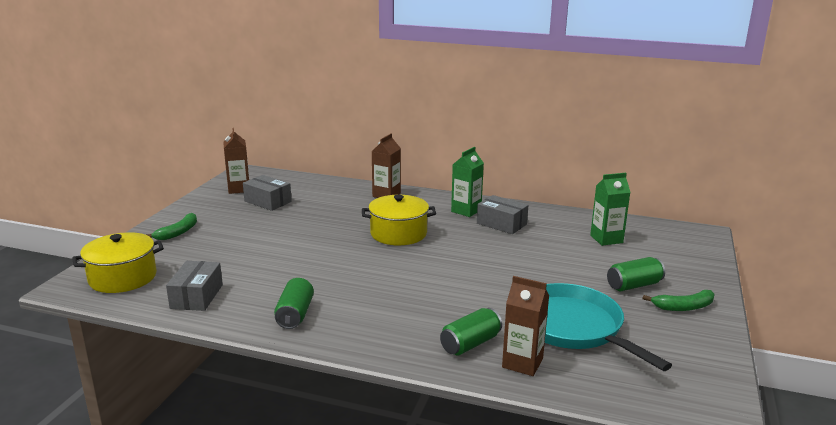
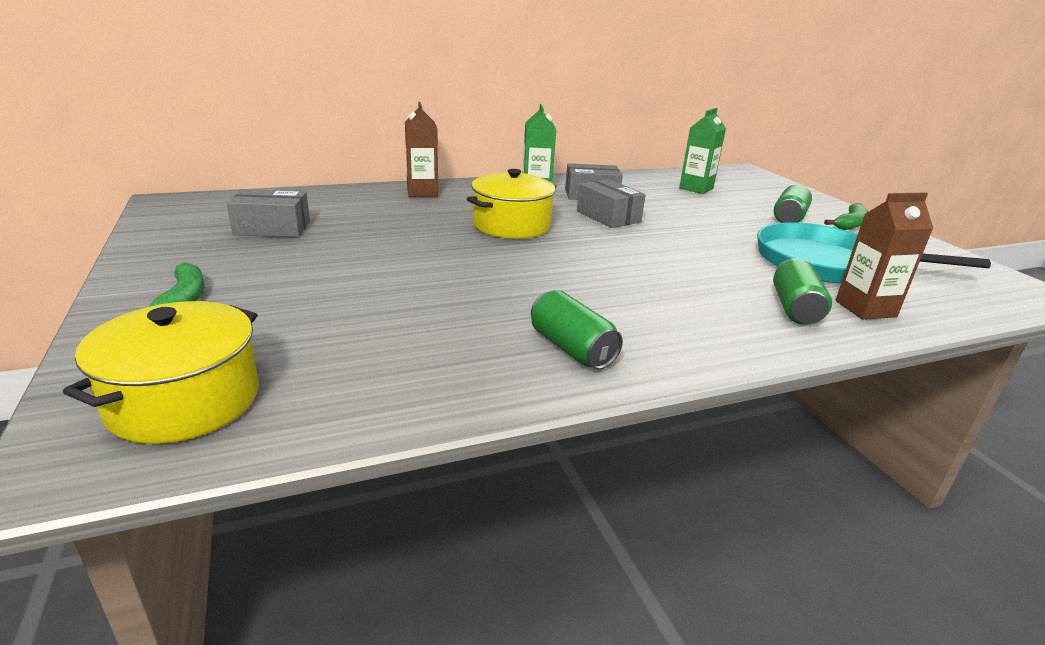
camera: 40 degrees left, 5 degrees up
grey box [166,261,223,311] -> grey box moved to [577,179,646,228]
brown carton [223,128,249,194] -> none

